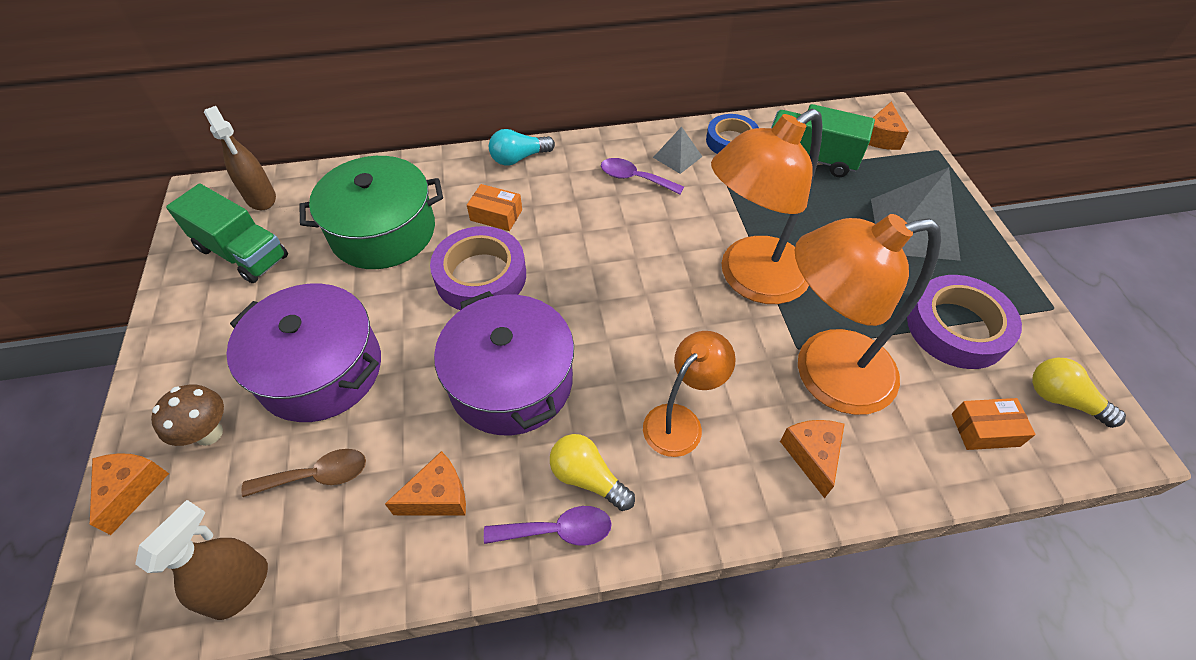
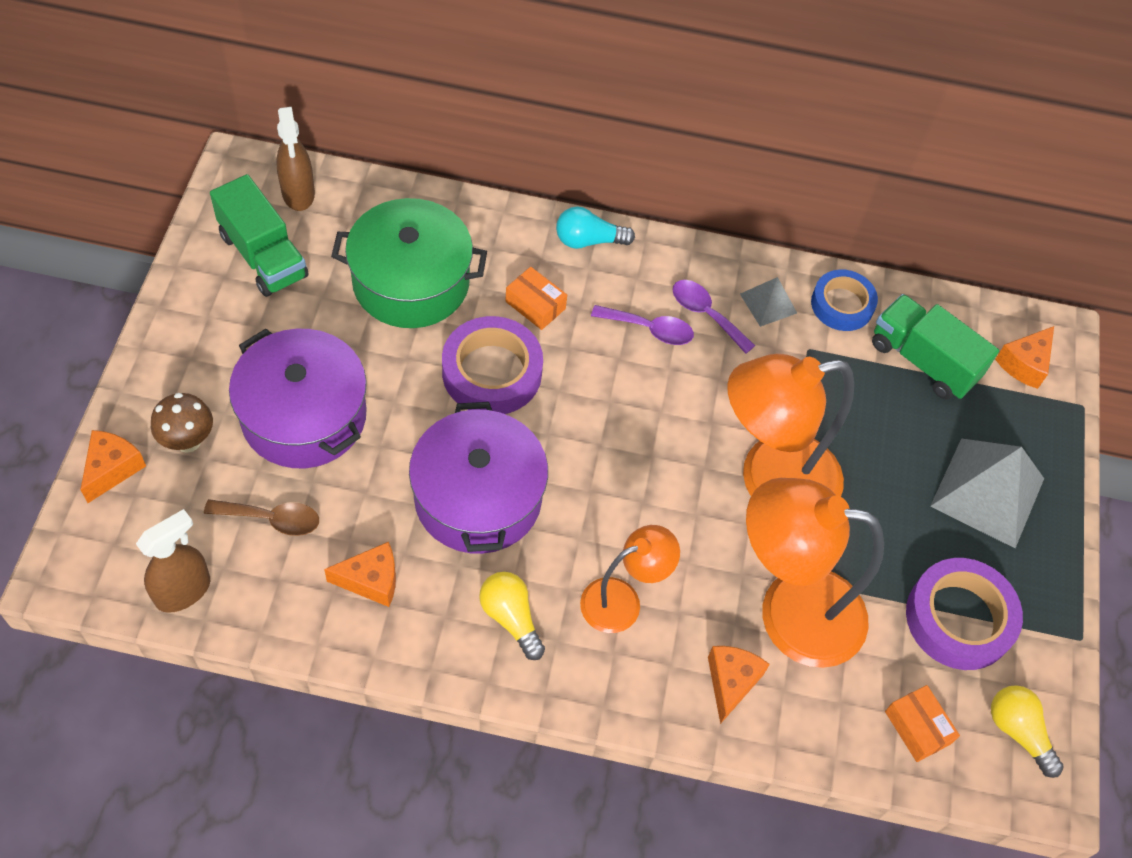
camera: 15 degrees right, 5 degrees up
purple spoon [484,506,612,546] -> purple spoon moved to [591,305,694,345]
orange box [952,398,1036,450] -> orange box turned 45 degrees clockwise [885,685,960,762]

